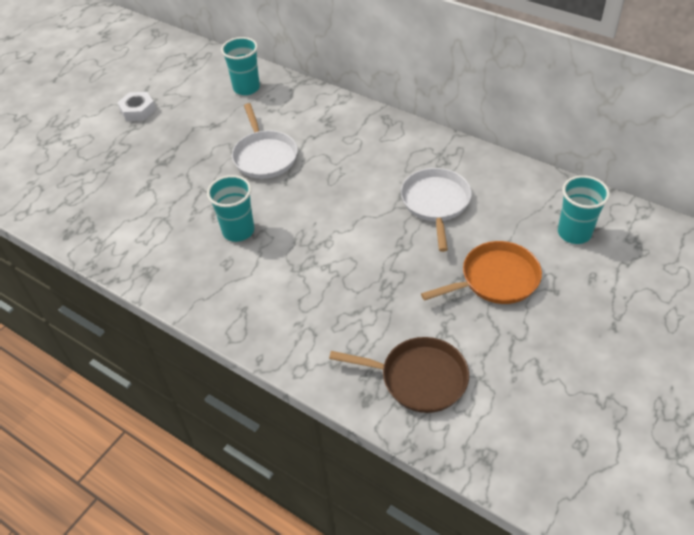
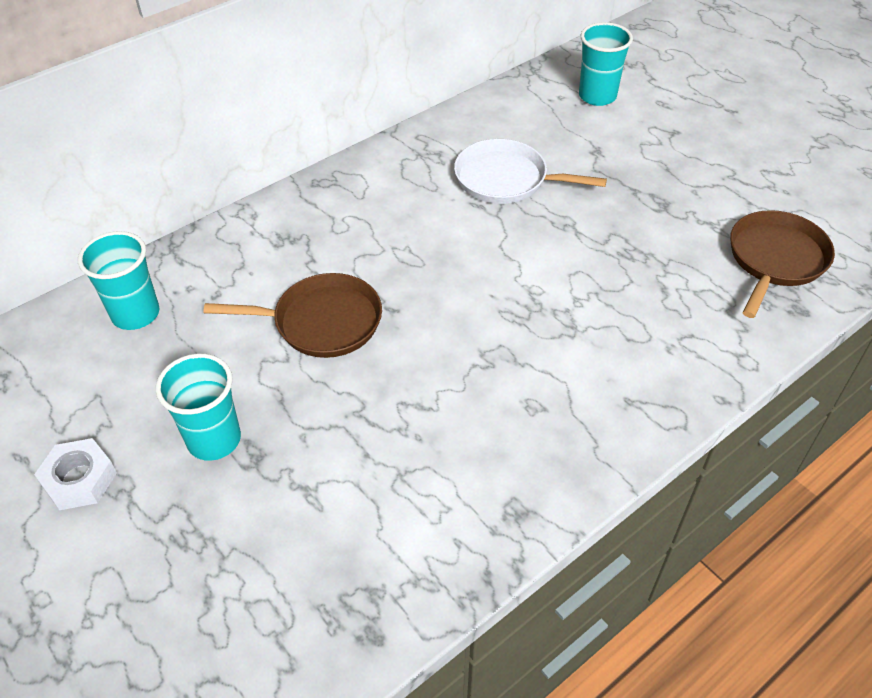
camera: 75 degrees left, 0 degrees up
turquoise cup [207,175,254,242] -> turquoise cup moved to [156,353,241,461]
white pan [232,103,298,179] -> brown pan [203,273,382,358]
orange pan [421,241,542,304] -> none

